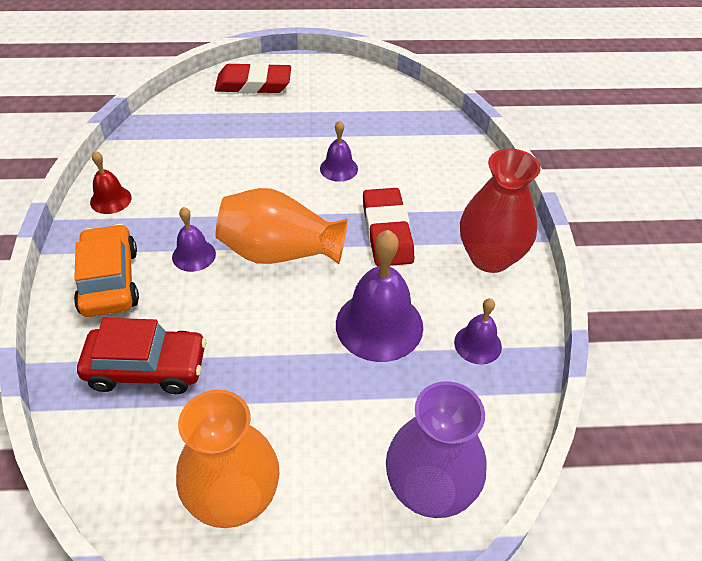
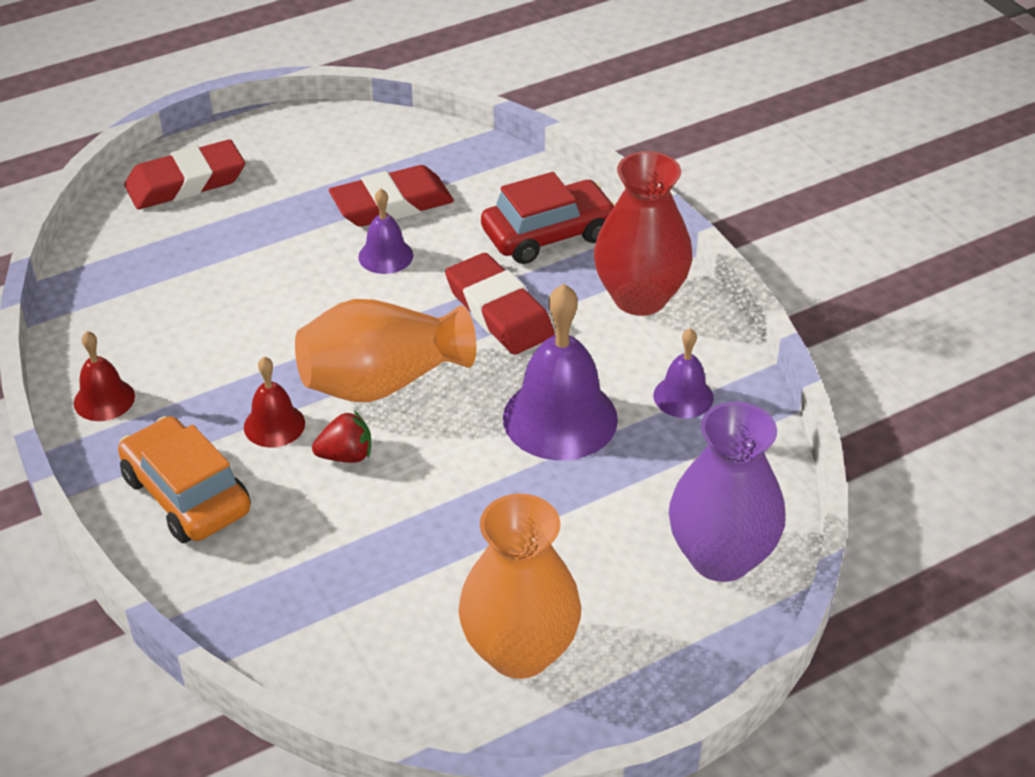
camera: 25 degrees left, 5 degrees down
red car [77,318,206,394] -> red car moved to [481,172,616,264]
purple bell [172,207,216,272] -> red bell [244,357,305,448]
none -> red strawberry [312,411,371,463]
none -> red eraser [329,165,454,227]

